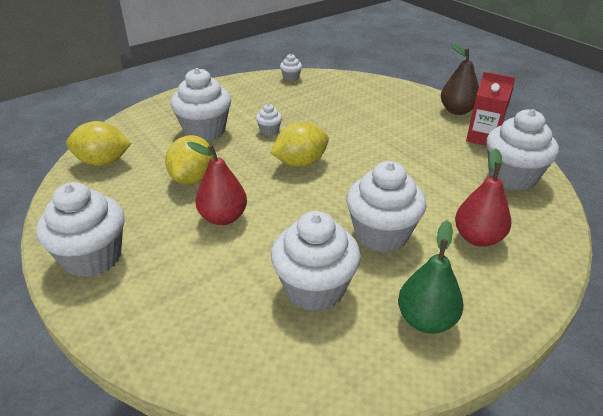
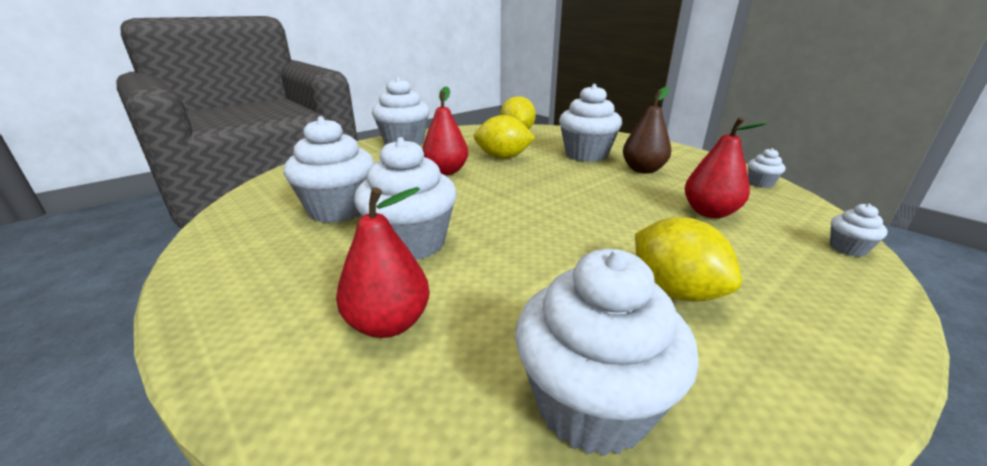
camera: 85 degrees right, 10 degrees down
white cupcake [256,104,282,135] -> white cupcake moved to [830,203,888,256]
yellow lemon [271,122,329,167] -> yellow lemon moved to [635,217,742,302]
green pear [398,220,464,333] -> none
brown pear [441,43,479,115] -> brown pear moved to [623,87,671,174]
red carton [466,72,516,146] -> none
none -> red pear [685,117,767,218]

